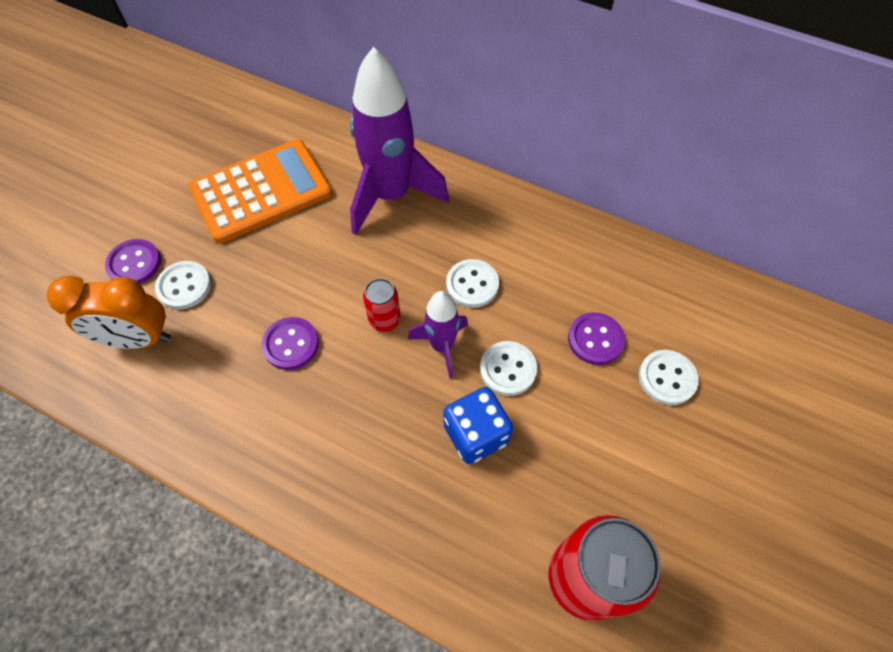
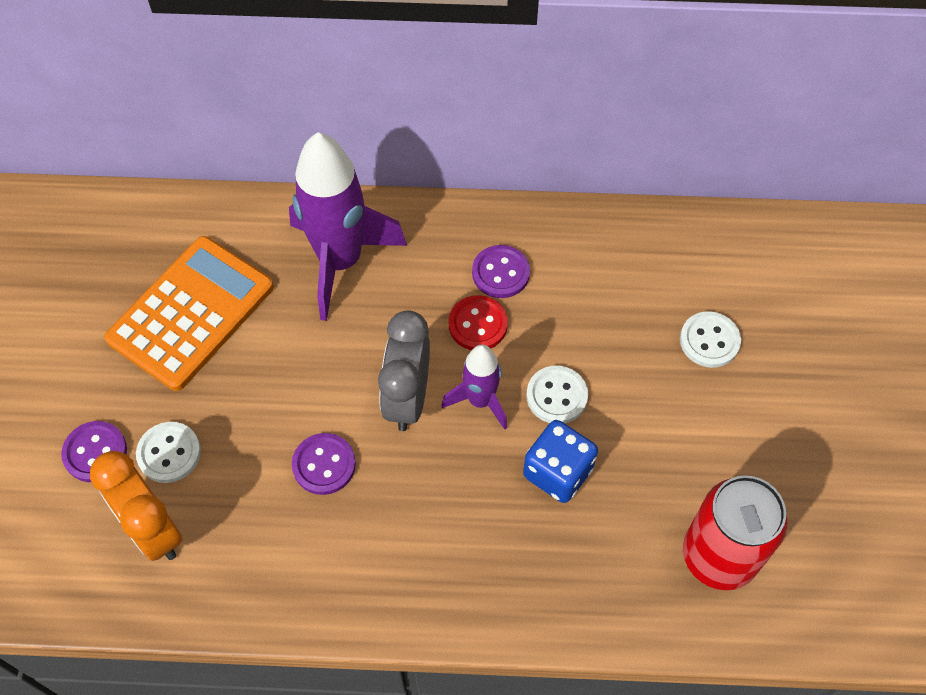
camera: 25 degrees left, 0 degrees up
orange clock [47,275,171,349] -> orange clock turned 75 degrees clockwise [90,451,182,561]
red can [363,278,401,332] -> grey clock [378,310,430,431]
white button [446,259,499,308] -> red button [449,295,508,350]
purple button [568,312,625,365] -> purple button moved to [472,245,530,298]

